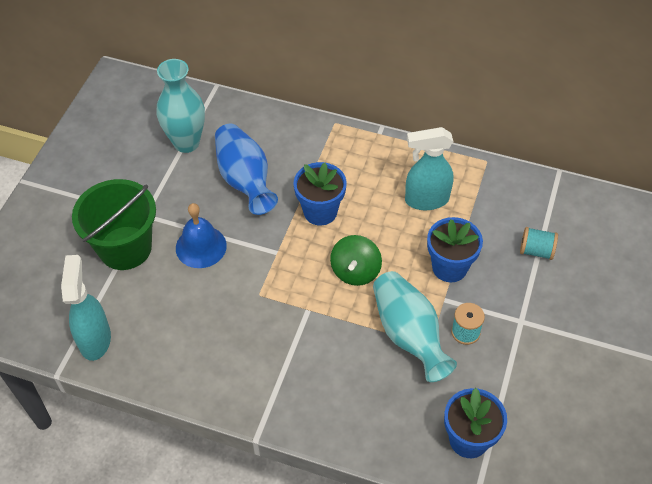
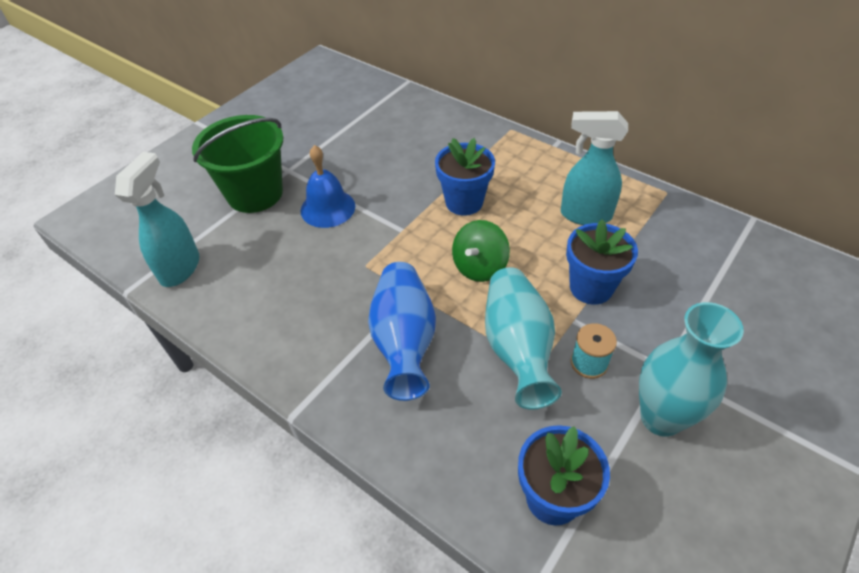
camera: 20 degrees right, 5 degrees down
turquoise vase [157,59,205,153] -> turquoise vase moved to [639,302,744,437]
blue vase [215,124,278,215] -> blue vase moved to [368,262,436,401]
turquoise spool [520,227,558,260] -> none

